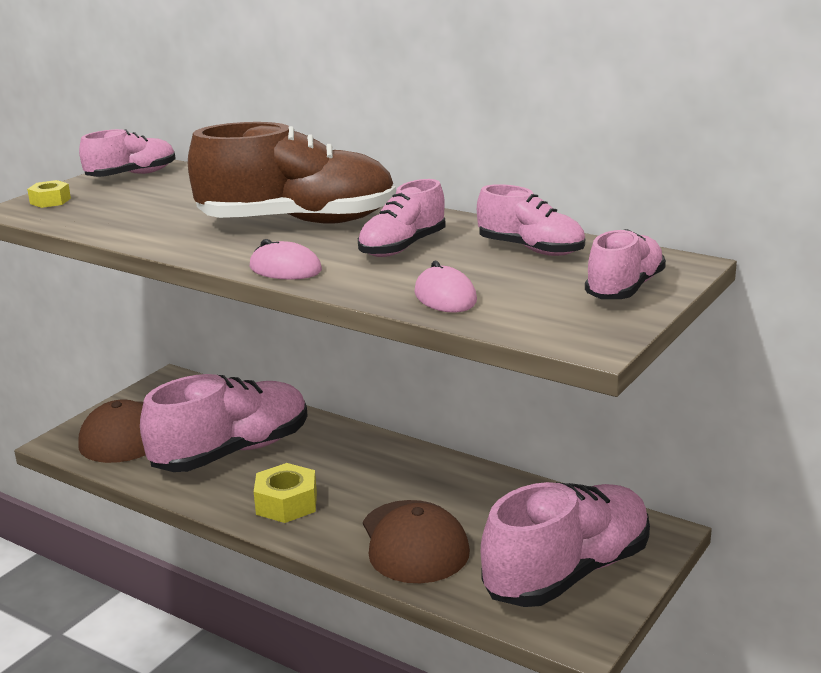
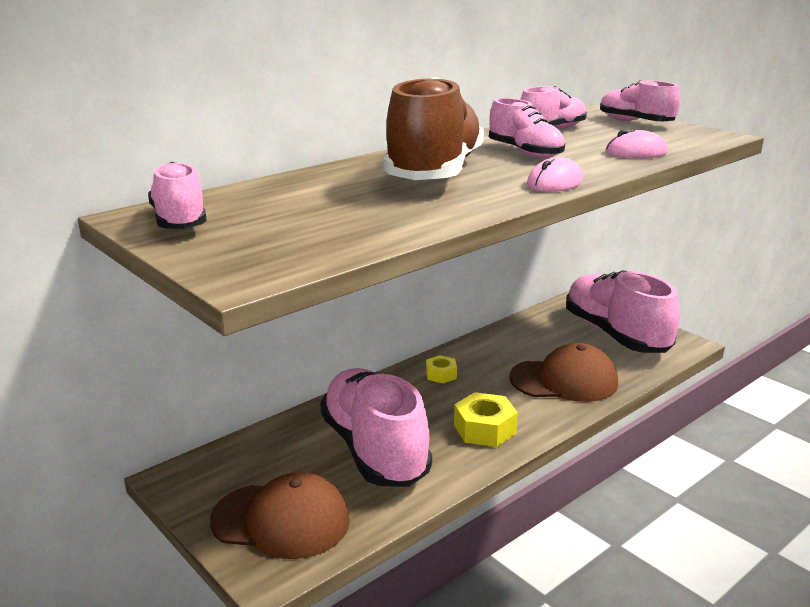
camera: 75 degrees left, 0 degrees up
yellow nut [27,180,71,208] -> yellow nut moved to [426,355,457,383]

